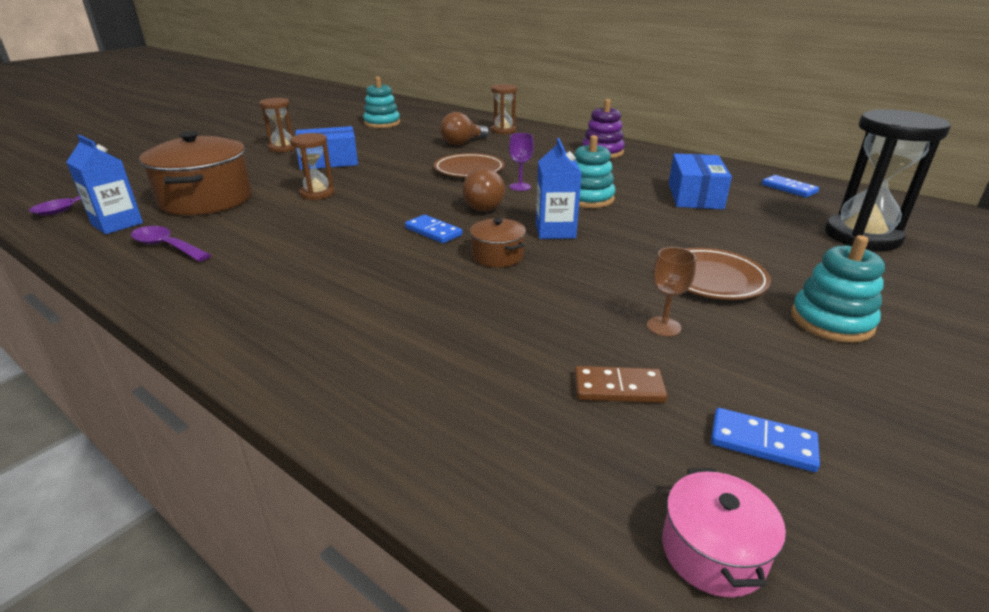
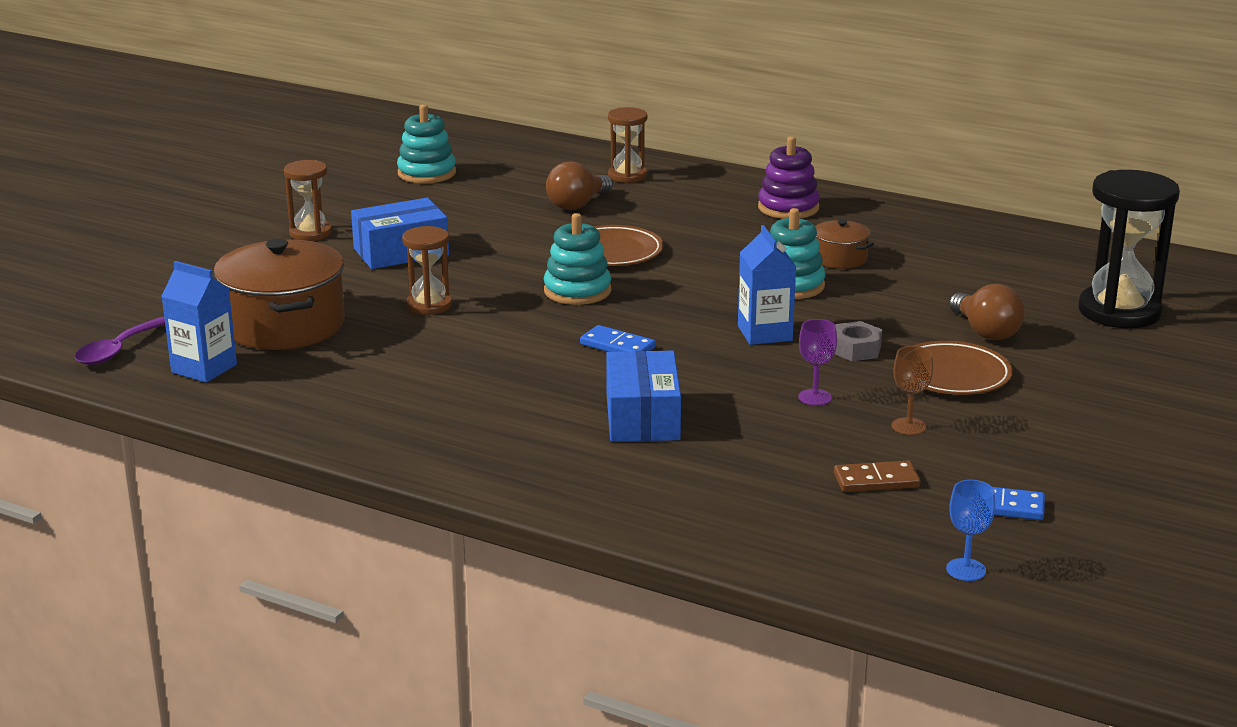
camera: 10 degrees left, 5 degrees down
purple spoon [131,226,211,262] -> none
brown light bulb [462,168,505,212] -> brown light bulb moved to [949,284,1025,340]
brown pot [470,218,526,267] -> brown pot moved to [815,219,874,269]
purple goblet [509,133,534,191] -> purple goblet moved to [798,319,837,406]
pink pot [662,468,786,598] -> blue goblet [946,480,995,581]
blue box [669,153,732,209] -> blue box moved to [606,351,681,442]
blue domino [762,175,819,198] -> none
turquoise stacking toy [791,235,885,343] -> turquoise stacking toy moved to [544,213,611,305]
none -> grey nut [835,321,882,361]

